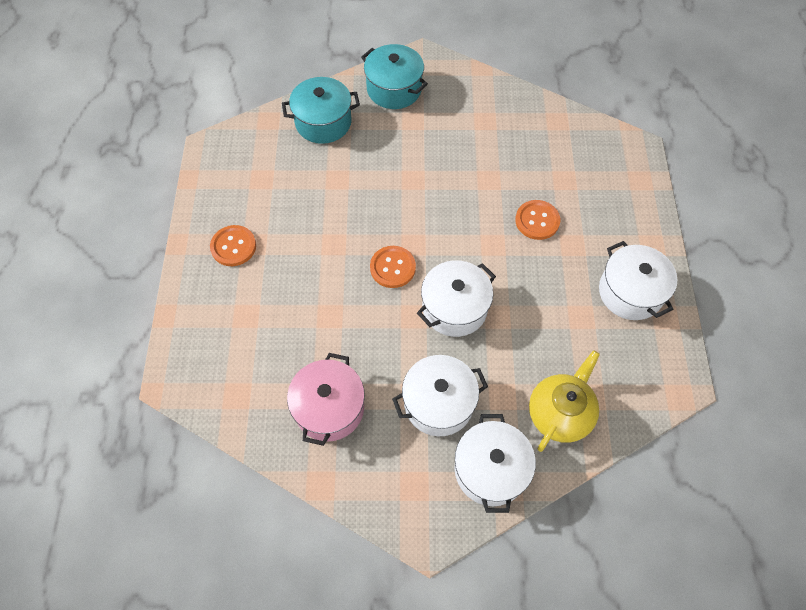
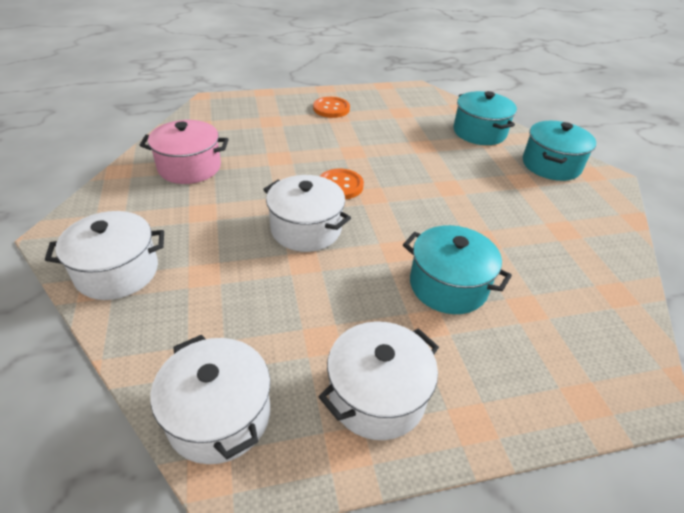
camera: 75 degrees right, 20 degrees down
white pot [392,355,488,436] -> white pot moved to [151,335,270,464]
orange button [515,200,560,240] -> turquoise pot [403,225,512,314]
yellow teapot [529,350,600,452] -> none

